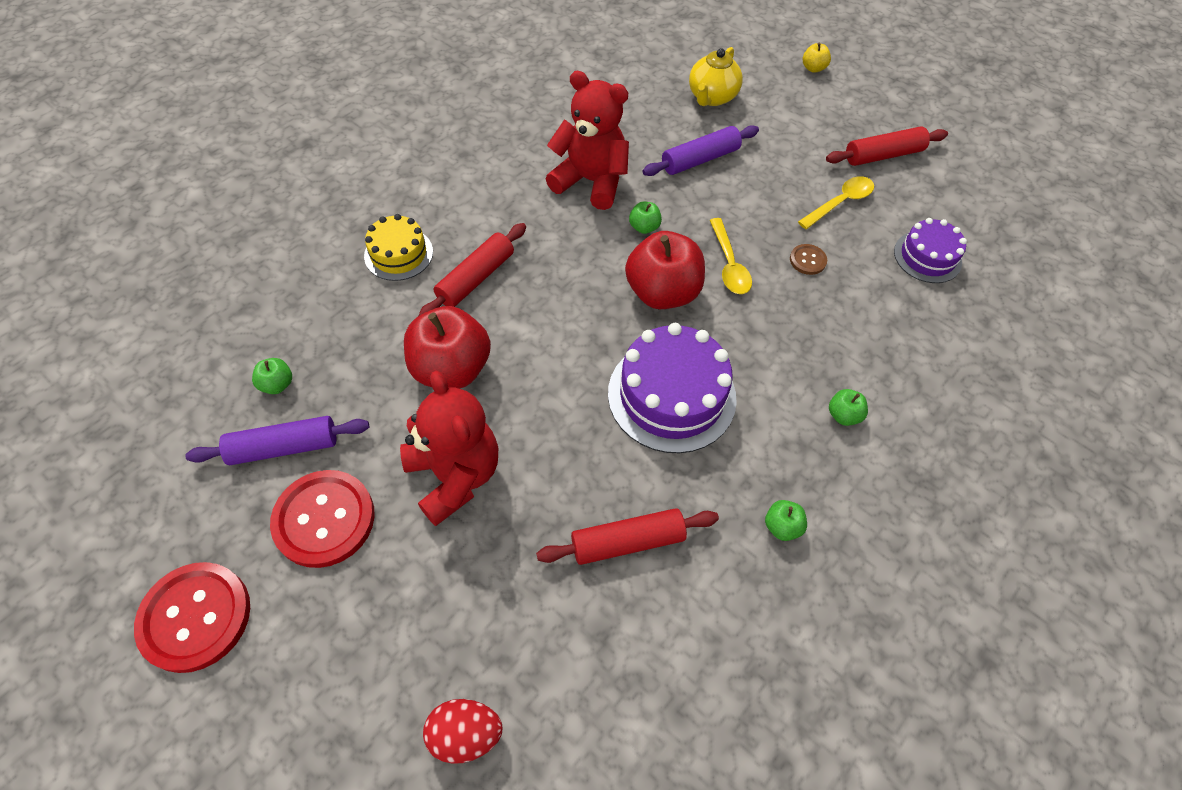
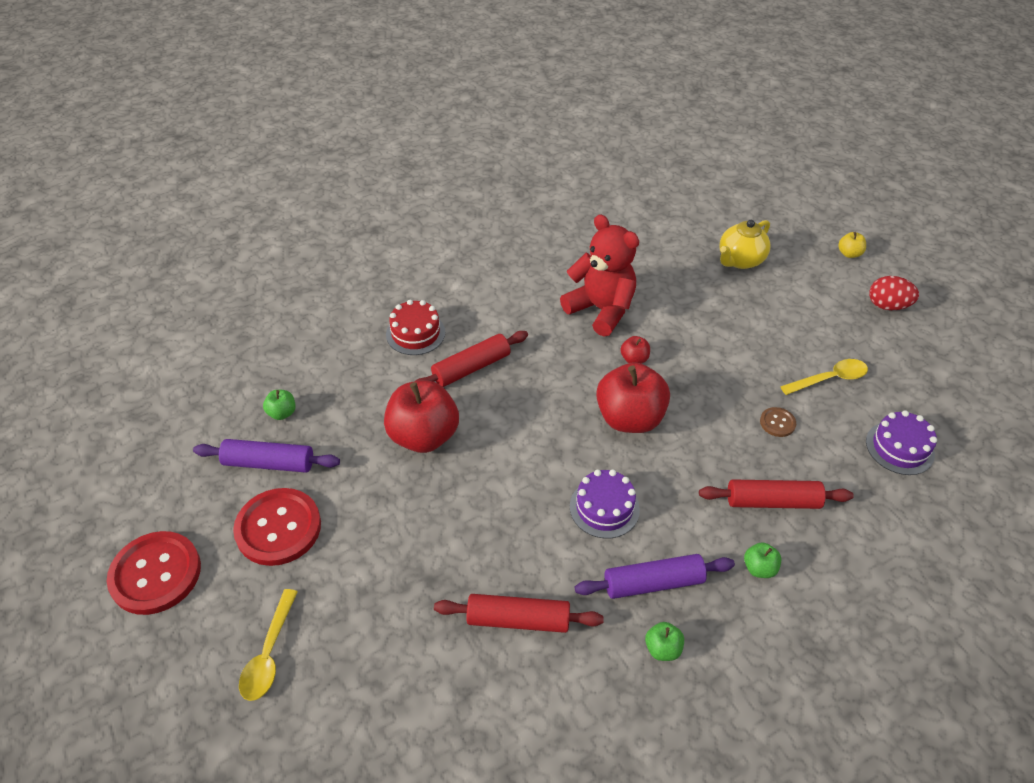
camera: 20 degrees right, 10 degrees down
yellow cake [364,214,433,281] -> red cake [386,300,445,355]
red teddy bear [400,371,498,526] -> none
red egg [423,699,502,764] -> red egg moved to [869,276,919,310]
purple cake [608,323,737,453] -> purple cake [570,469,640,539], size x0.59
green apple [629,201,662,234] -> red apple [620,336,650,364]
purple rolling pin [642,125,759,176] -> purple rolling pin moved to [575,554,735,599]
yellow spoon [710,218,752,294] -> yellow spoon moved to [239,589,298,701]
red rolling pin [826,127,948,166] -> red rolling pin moved to [699,479,854,509]

